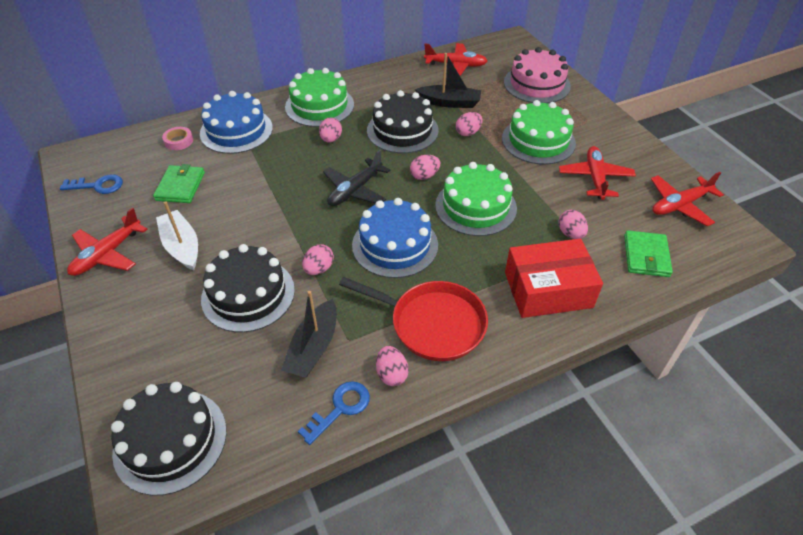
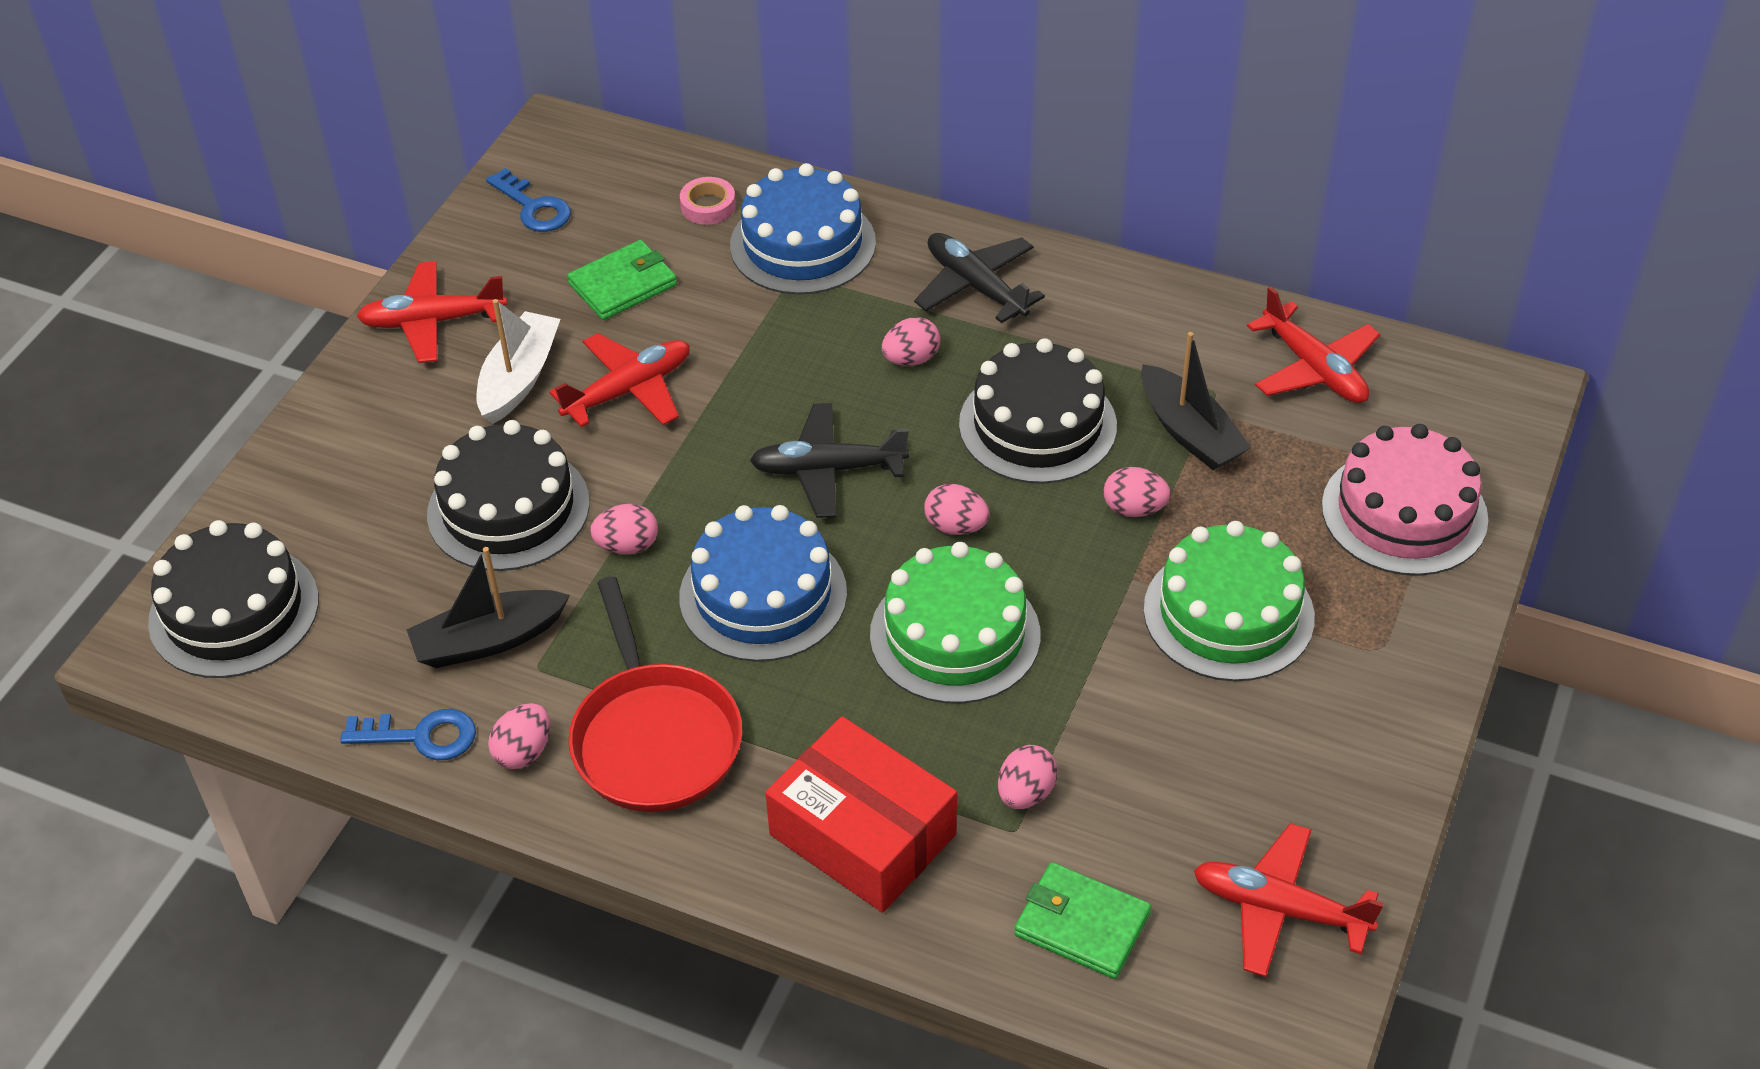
camera: 50 degrees right, 0 degrees up
green cake [285,68,354,127] -> black plane [914,233,1045,323]
red plane [559,146,636,200] -> red plane moved to [549,333,690,427]
green wallet [624,230,673,277] -> green wallet turned 60 degrees clockwise [1014,862,1151,979]

